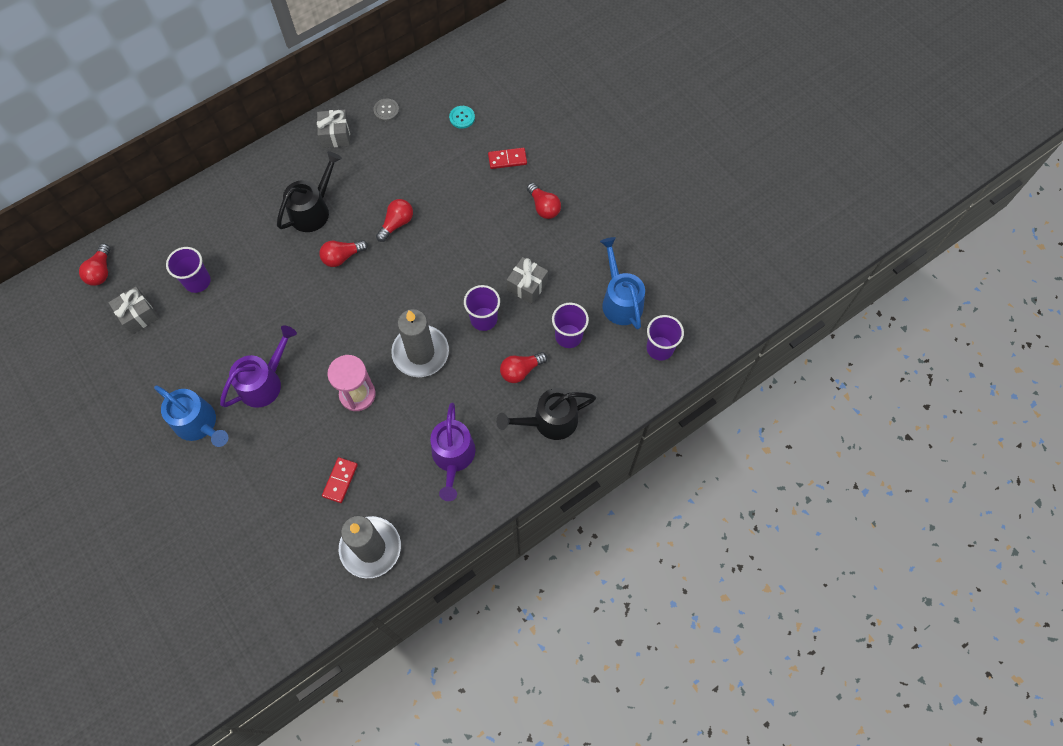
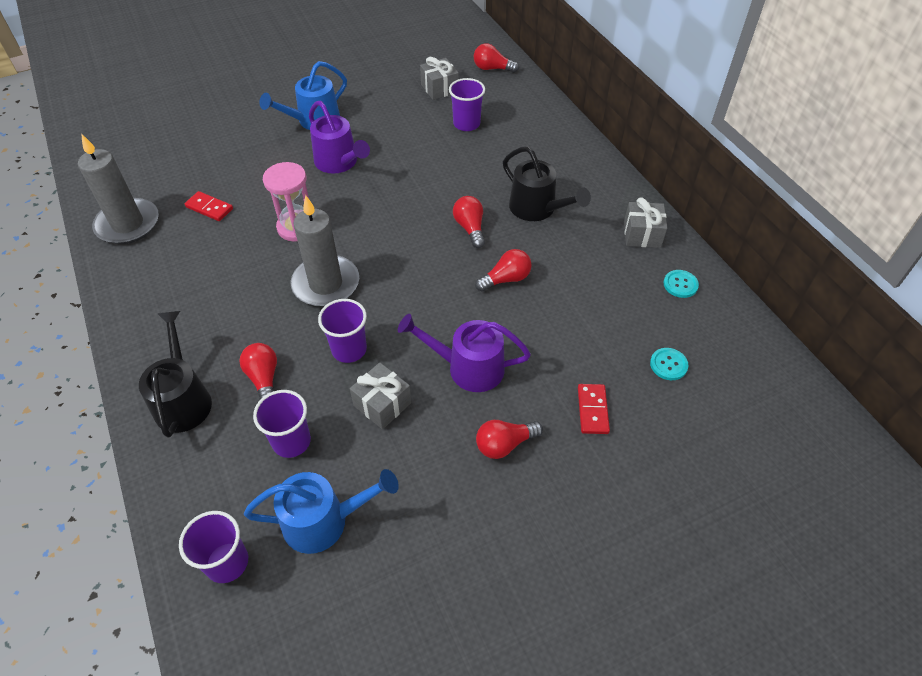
camera: 100 degrees right, 15 degrees down
grey button [373,99,399,121] -> turquoise button [664,270,699,298]
red light bulb [376,199,413,242] -> red light bulb turned 75 degrees counterclockwise [475,249,532,292]
purple watering can [430,402,476,501] -> purple watering can moved to [398,314,531,392]

